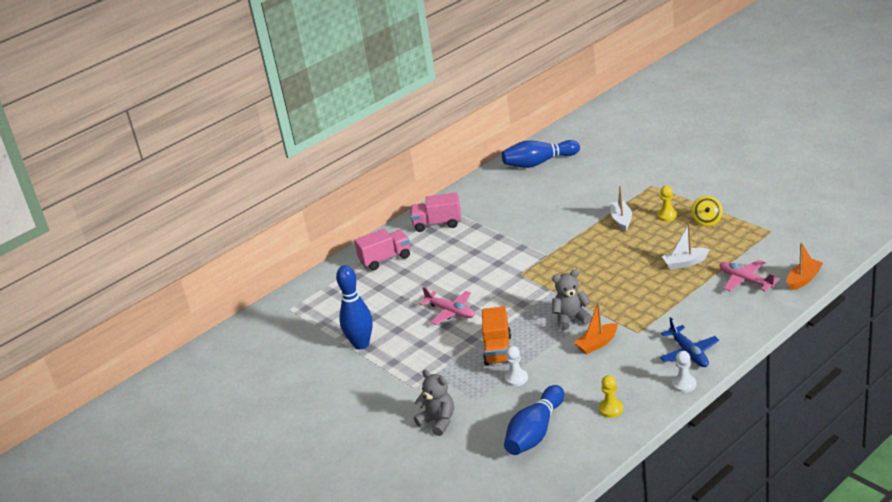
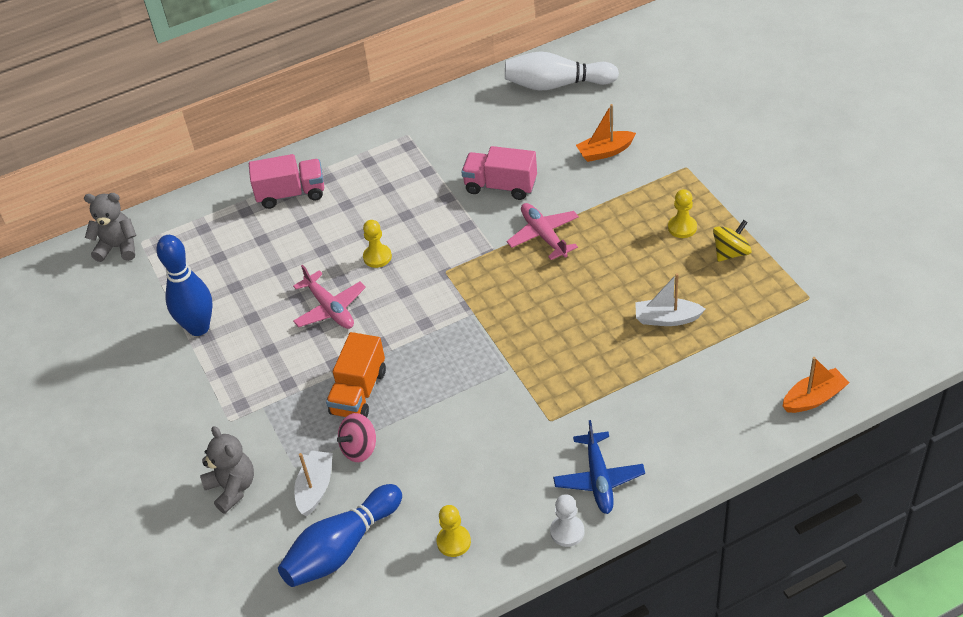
camera: 15 degrees right, 15 degrees up
pink truck [410,192,461,232] -> pink truck moved to [461,146,537,200]
blue bowling pin [502,140,580,168] -> white bowling pin [505,51,619,91]
white pawn [505,346,528,386] -> pink spinning top [337,413,376,462]
grey teddy bear [552,270,592,330] -> grey teddy bear moved to [84,193,136,262]
orange boat [574,302,618,354] -> orange boat moved to [576,104,636,162]
white boat [611,186,632,231] -> white boat moved to [294,451,333,516]
yellow spinning top [691,196,723,226] -> yellow spinning top turned 150 degrees counterclockwise [713,220,752,262]
pink plane [719,260,779,291] -> pink plane moved to [507,203,579,260]
none -> yellow pawn [363,220,392,268]

